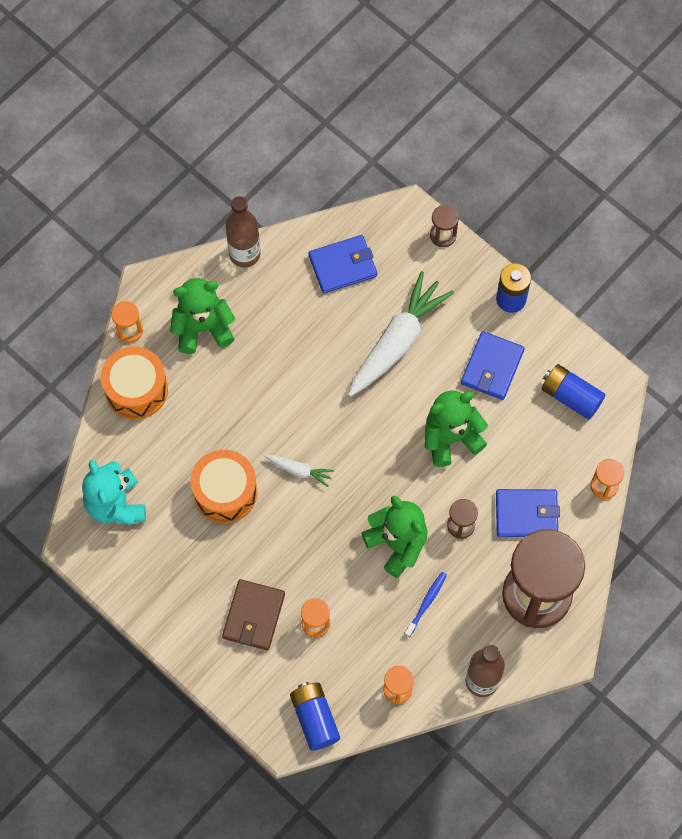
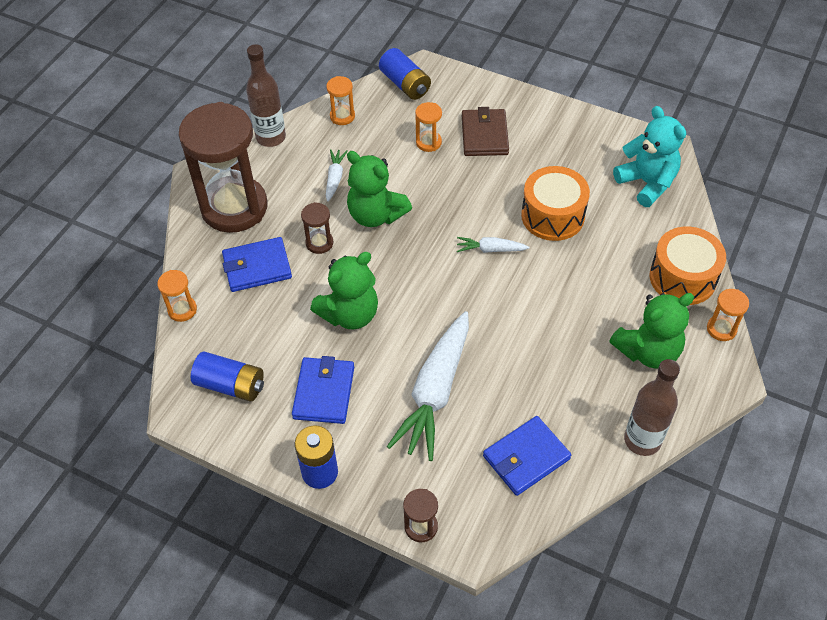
camera: 165 degrees right, 15 degrees down
blue toothbrush [405,572,447,637] -> white carrot [326,149,348,202]

